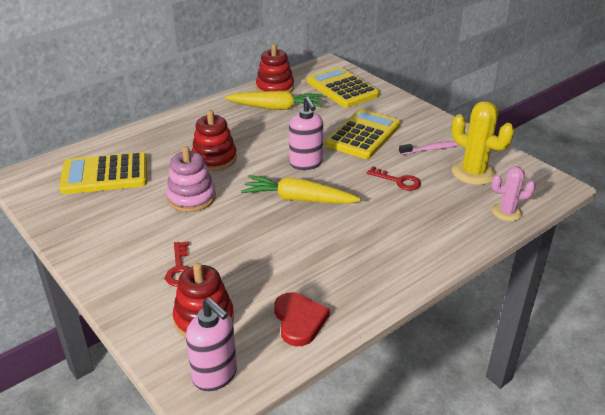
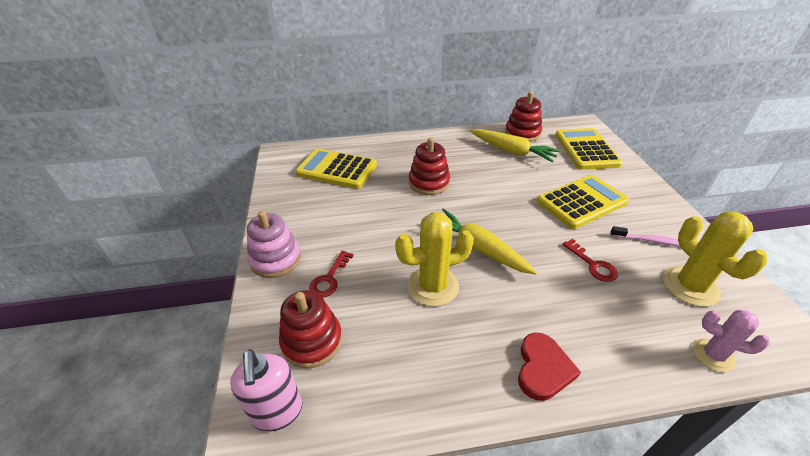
camera: 30 degrees right, 5 degrees up
pink stacking toy [166,146,216,212] -> pink stacking toy moved to [247,211,301,278]
red heart [274,293,330,346] -> red heart moved to [518,333,581,401]
pink soap dispenser [289,96,323,170] -> none
none -> yellow cactus [395,212,474,306]

